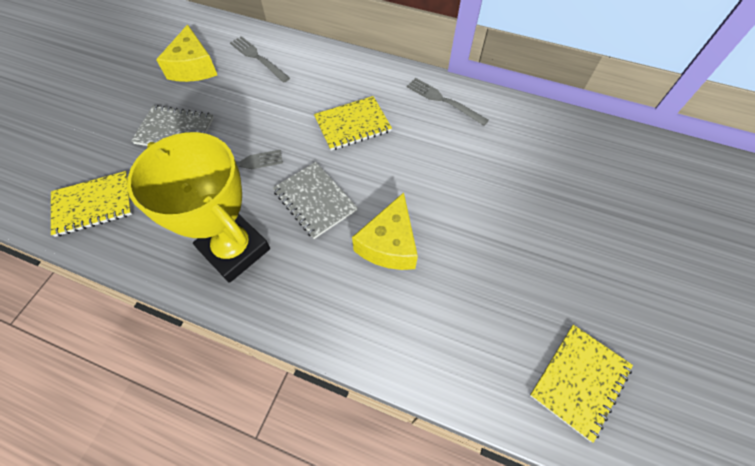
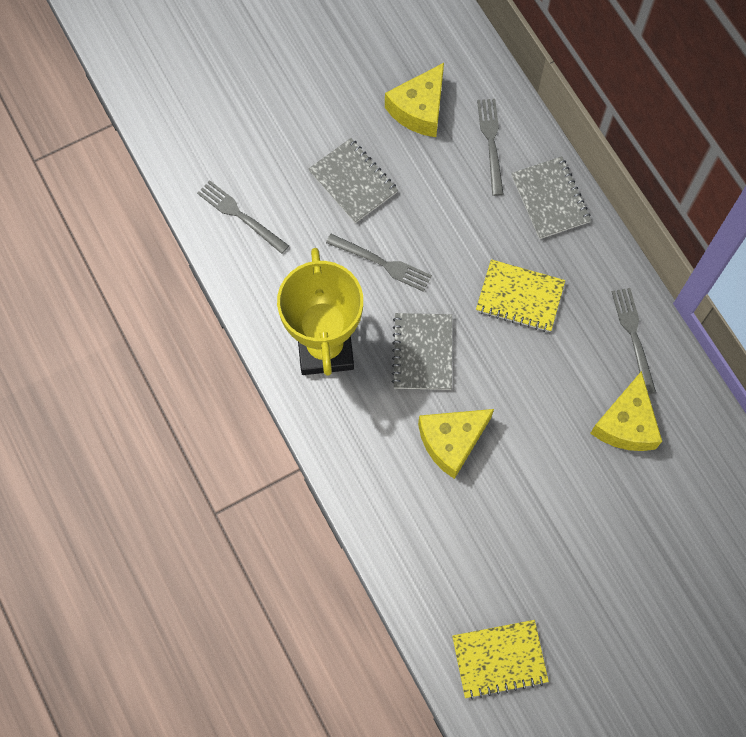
camera: 40 degrees right, 10 degrees up
yellow notebook [51,171,132,237] -> grey fork [197,180,289,254]
none -> grey notebook [511,156,591,239]
none -> yellow cheese [590,371,662,451]

